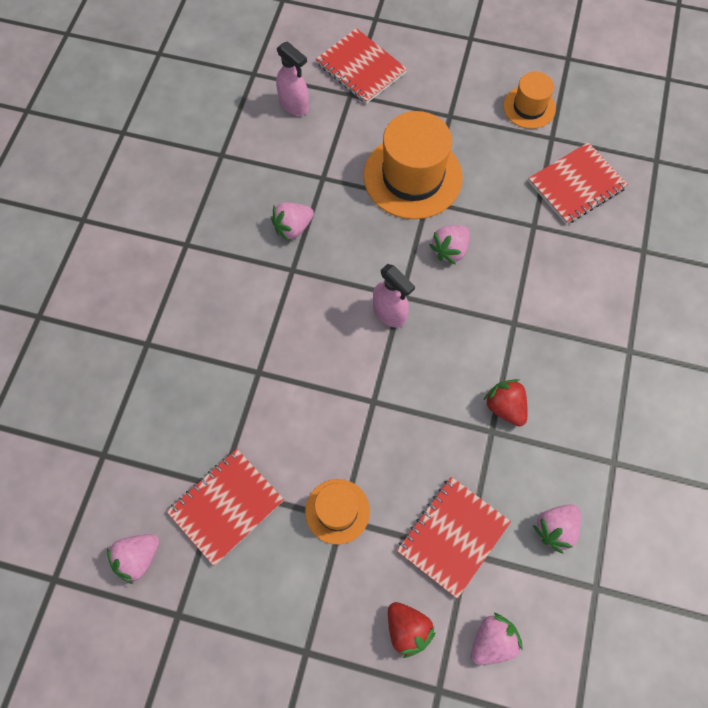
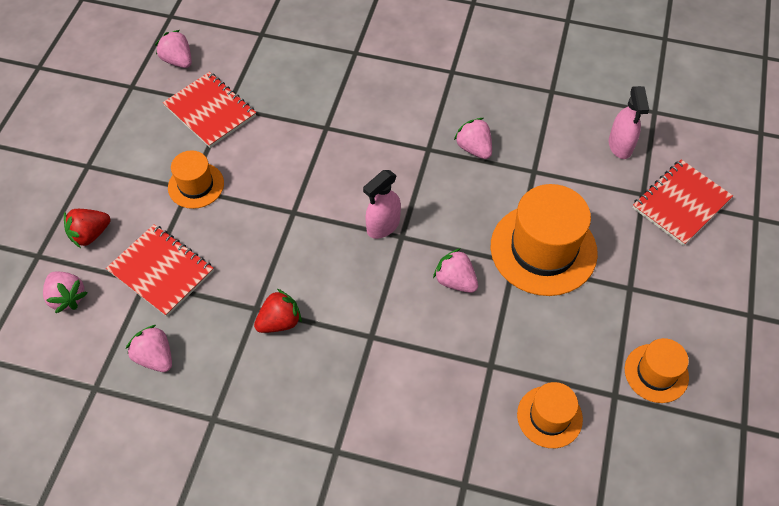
camera: 90 degrees right, 10 degrees down
pink spray bottle [276,41,309,116] -> pink spray bottle turned 45 degrees counterclockwise [609,86,649,159]
red notebook [528,142,628,224] -> orange hat [517,382,583,448]

